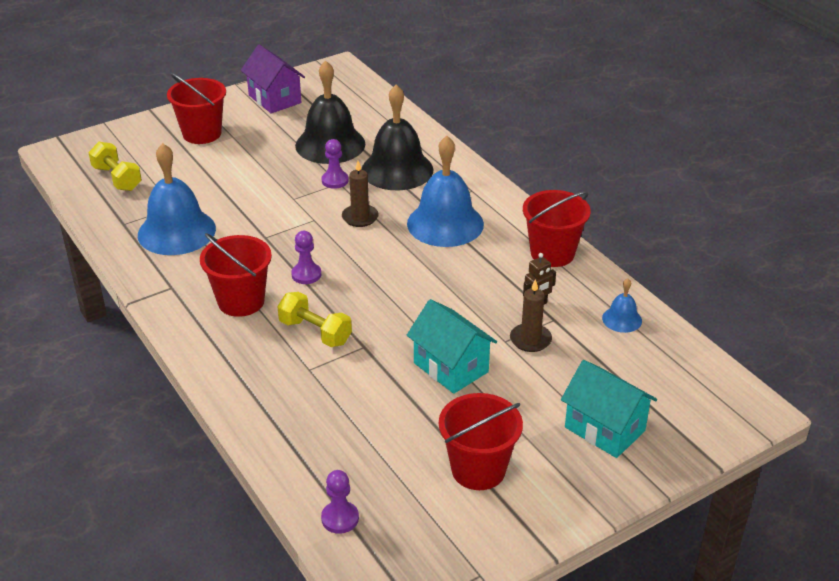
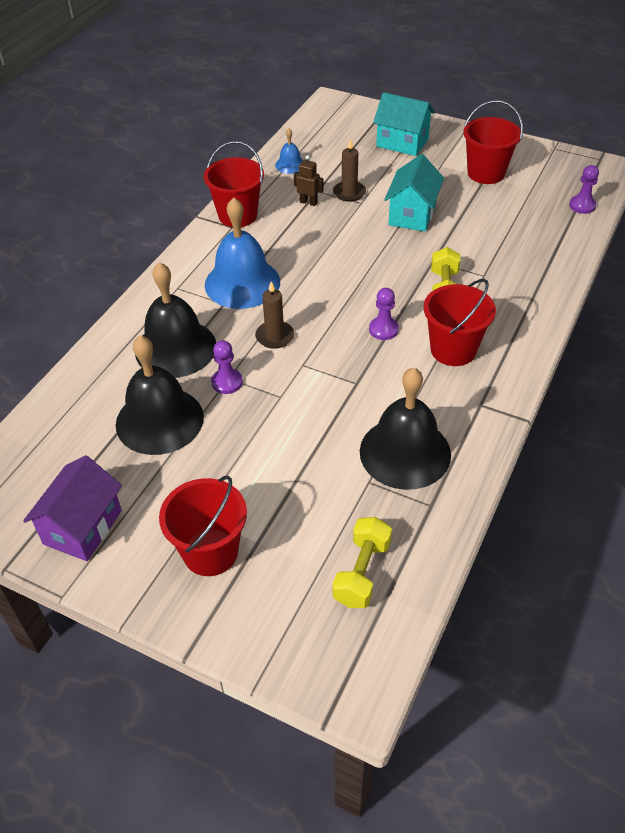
camera: 120 degrees left, 10 degrees up
blue bell [138,143,216,255] -> black bell [360,368,451,490]
turquoise house [561,360,657,458] -> turquoise house turned 75 degrees counterclockwise [373,92,435,156]

